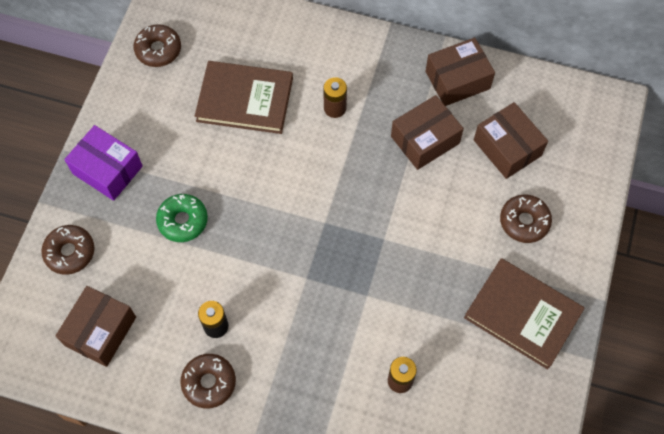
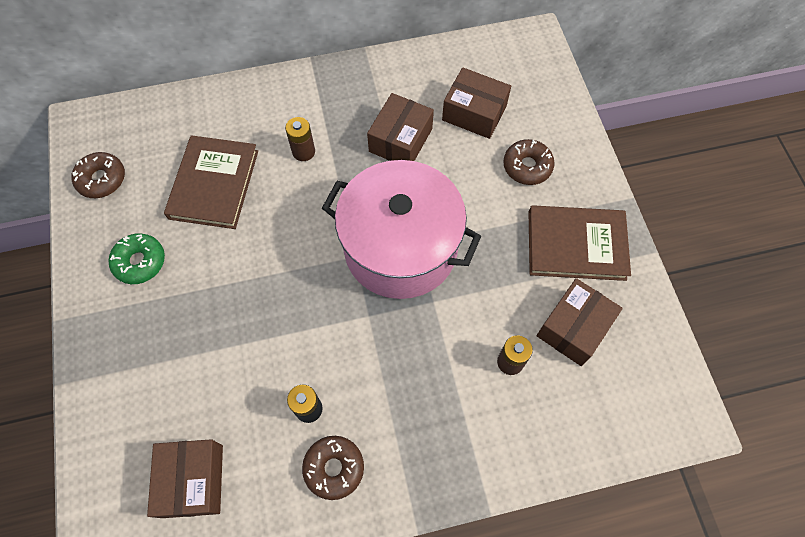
camera: 30 degrees left, 0 degrees up
brown donut [41,225,94,275] -> none
purple box [64,125,143,201] -> none
green donut [156,194,208,242] -> green donut moved to [109,233,165,284]
brown book [195,61,293,134] -> brown book turned 60 degrees counterclockwise [164,135,258,229]
brown box [425,38,495,106] -> brown box moved to [537,278,623,366]
none -> pink pot [322,160,481,299]

